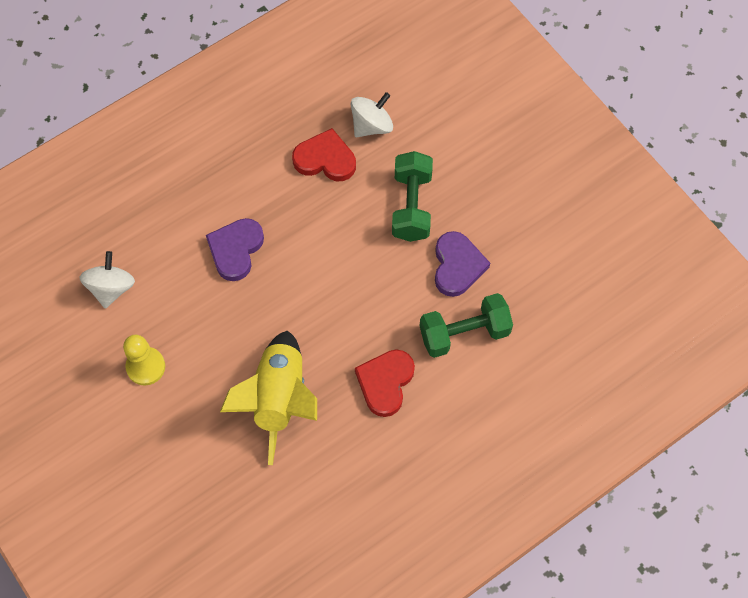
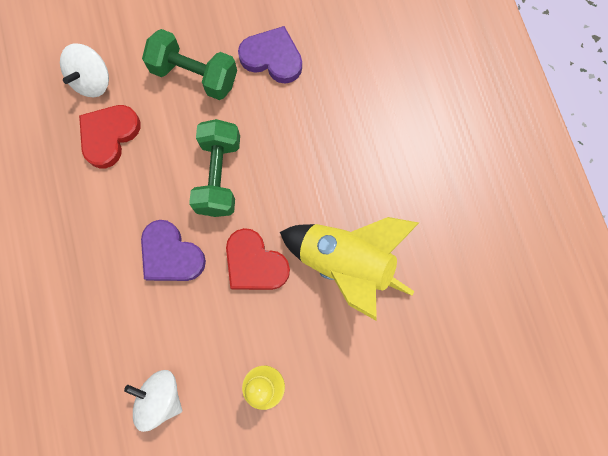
camera: 70 degrees left, 10 degrees up
white spinning top [351,92,393,137] -> white spinning top turned 135 degrees counterclockwise [60,43,109,97]
red heart [355,349,415,417] -> red heart moved to [226,228,290,290]
green dumbbell [419,293,513,358] -> green dumbbell moved to [189,119,240,217]

